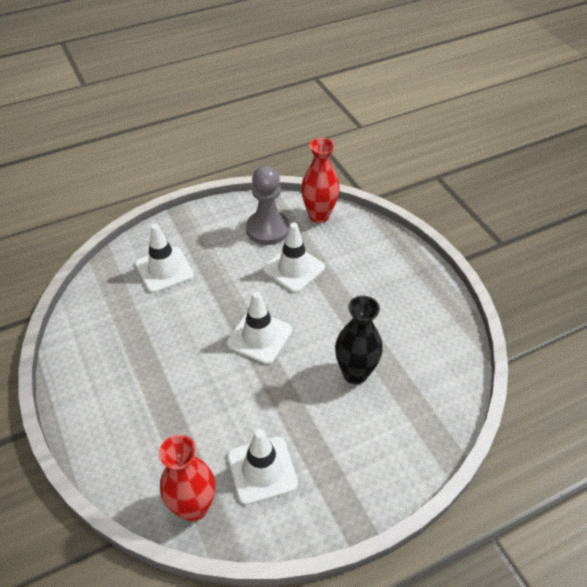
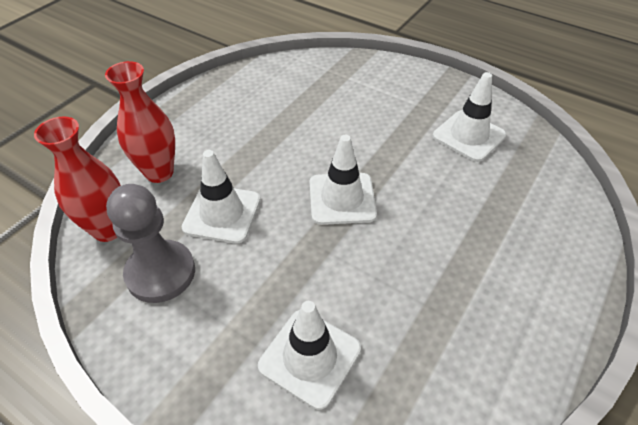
camera: 120 degrees left, 0 degrees up
red vase [159,435,215,522] -> red vase moved to [105,61,175,183]
black vase [335,296,383,384] -> none

